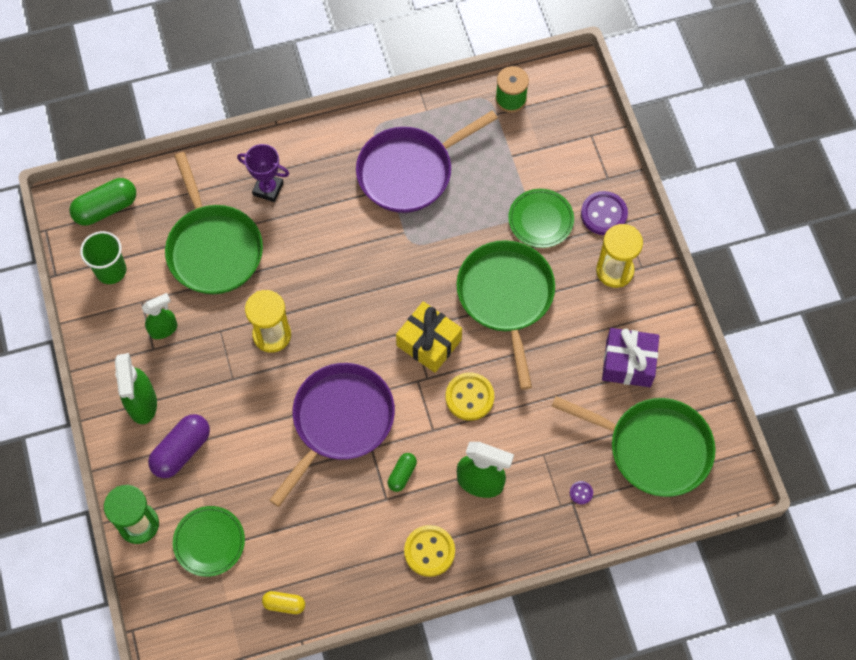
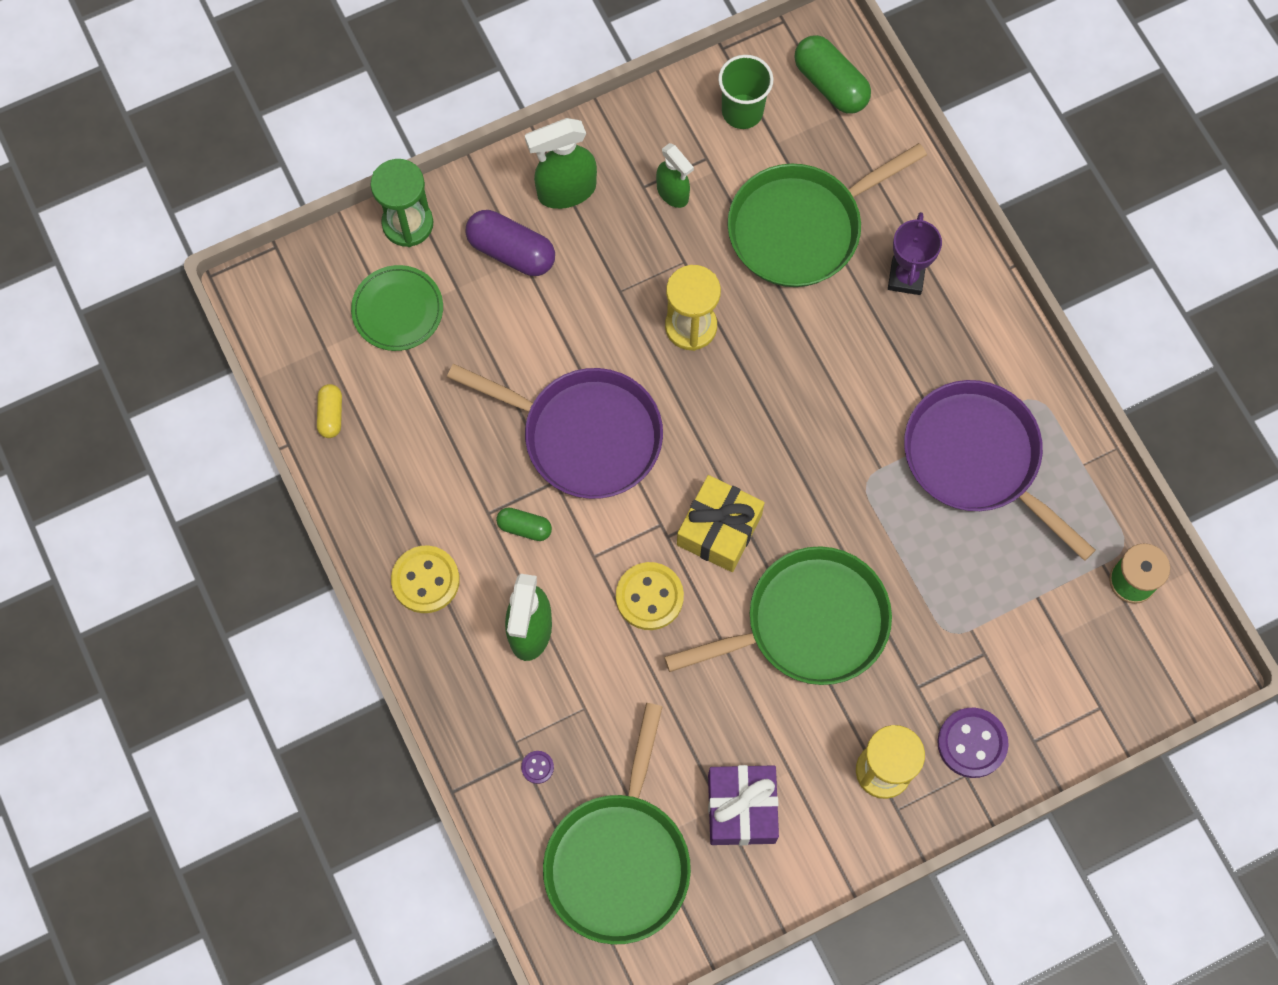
camera: 80 degrees right, 5 degrees up
green plate [508,189,574,248] -> none

